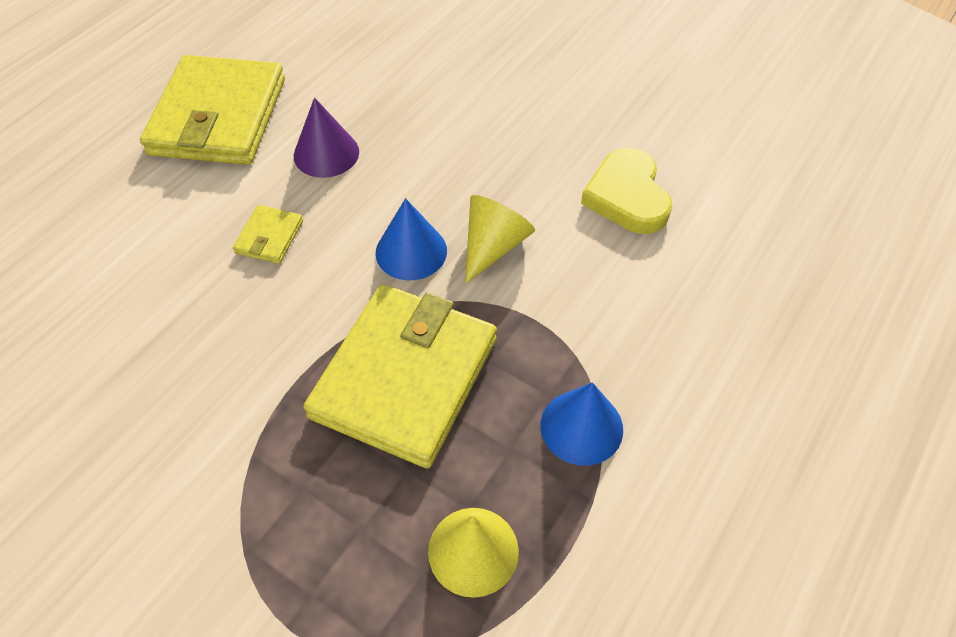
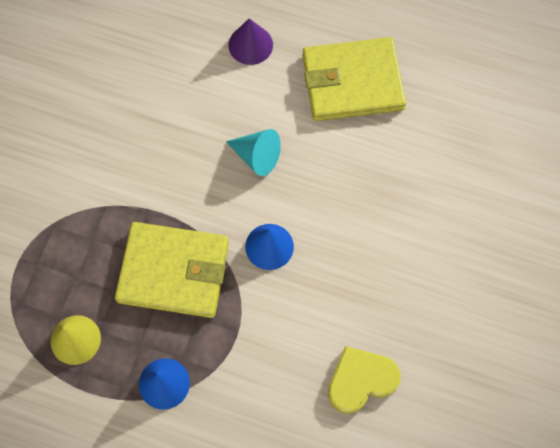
camera: 75 degrees right, 15 degrees up
yellow wallet [233,205,303,264] -> turquoise cone [226,129,281,176]
purple cone [294,97,359,178] -> purple cone moved to [228,18,273,65]
yellow cone [465,195,535,284] -> none

